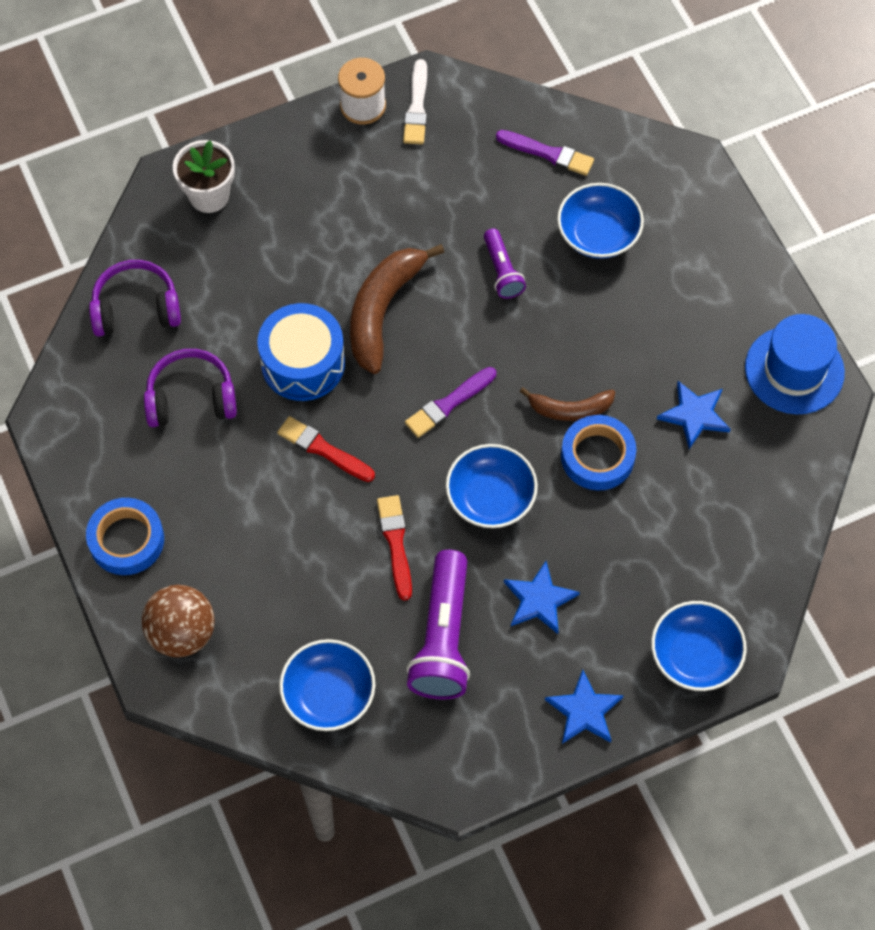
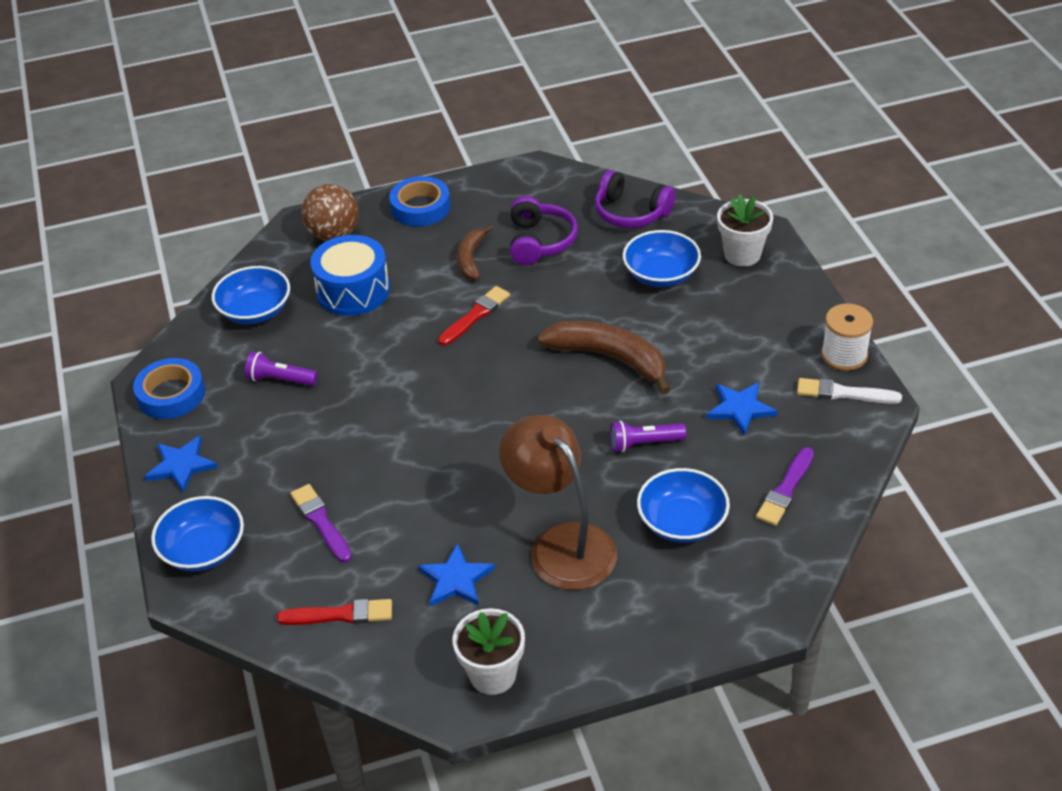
camera: 100 degrees right, 20 degrees down
purple headphones [89,260,181,337] -> purple headphones turned 120 degrees clockwise [595,170,676,228]
blue drum [257,303,345,401] -> blue drum moved to [310,235,390,316]
red brush [377,495,412,600] -> red brush moved to [277,599,392,625]
purple brush [405,367,496,438] -> purple brush moved to [290,484,352,563]
purple flashlight [406,550,470,700] -> purple flashlight [245,352,318,386], size x0.54
blue bowl [446,444,538,528] -> blue bowl moved to [623,230,701,287]
blue star [504,561,580,634] -> blue star moved to [706,382,778,436]
brown banana [519,387,615,421] -> brown banana moved to [457,225,493,280]
blue tape [561,415,636,490] -> blue tape moved to [133,358,205,419]
blue hat [745,314,845,414] -> white flower pot [453,608,525,695]
none -> brown lamp [499,415,617,590]

